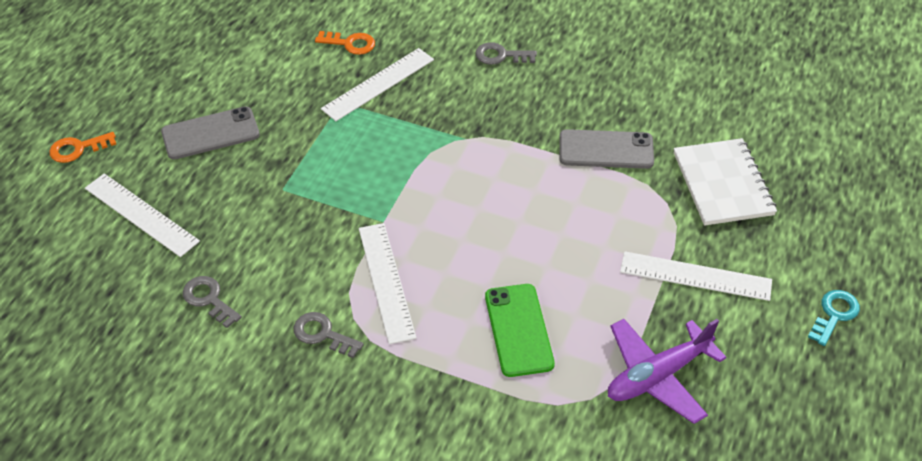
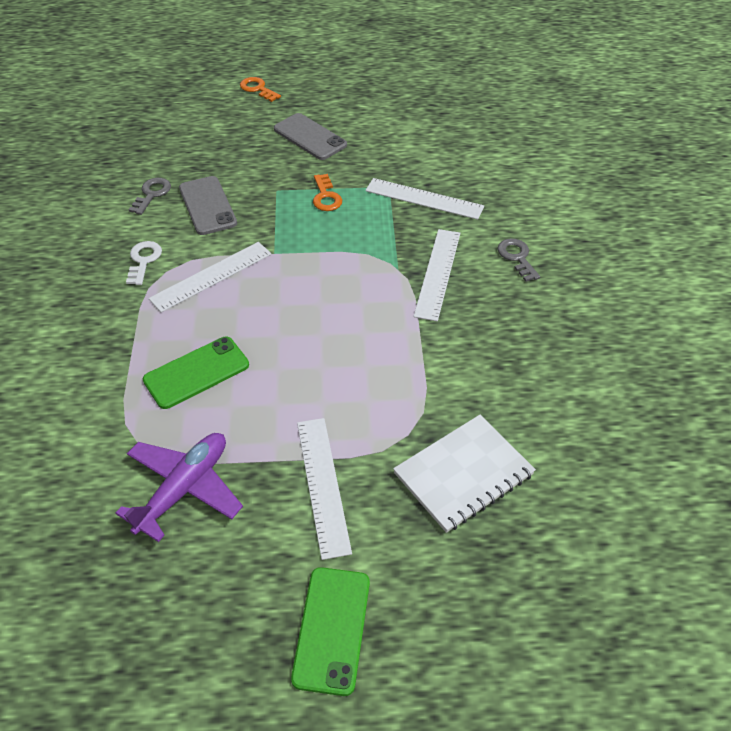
camera: 65 degrees right, 0 degrees up
white ruler [85,173,200,257] -> white ruler moved to [413,229,460,321]
grey key [294,312,364,358] -> white key [126,241,162,285]
orange key [315,31,375,55] -> orange key moved to [313,174,342,211]
grey phone [560,129,654,169] -> grey phone moved to [179,176,237,235]
purple plane [608,319,727,424] -> purple plane turned 90 degrees clockwise [115,433,243,542]
turquoise key [808,290,860,346] -> green phone [291,567,370,696]

